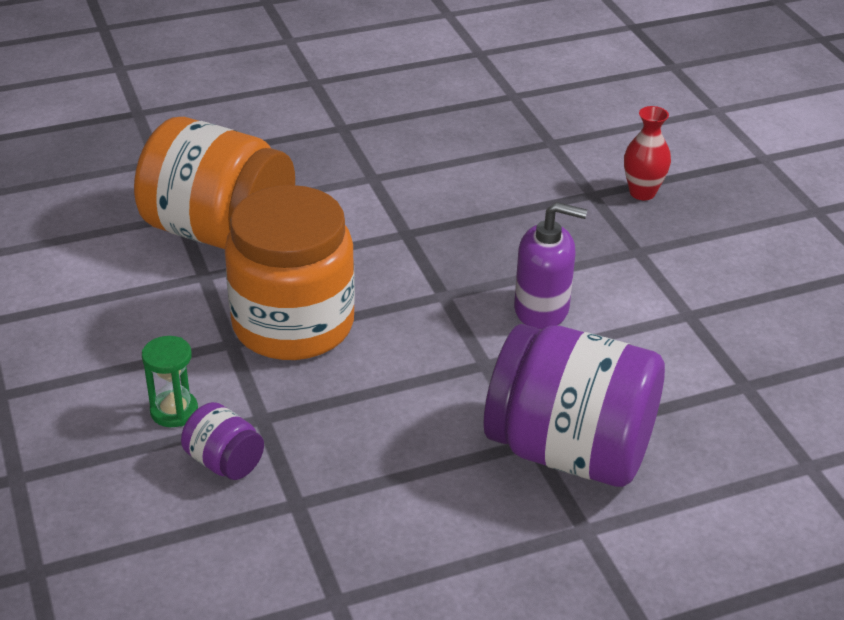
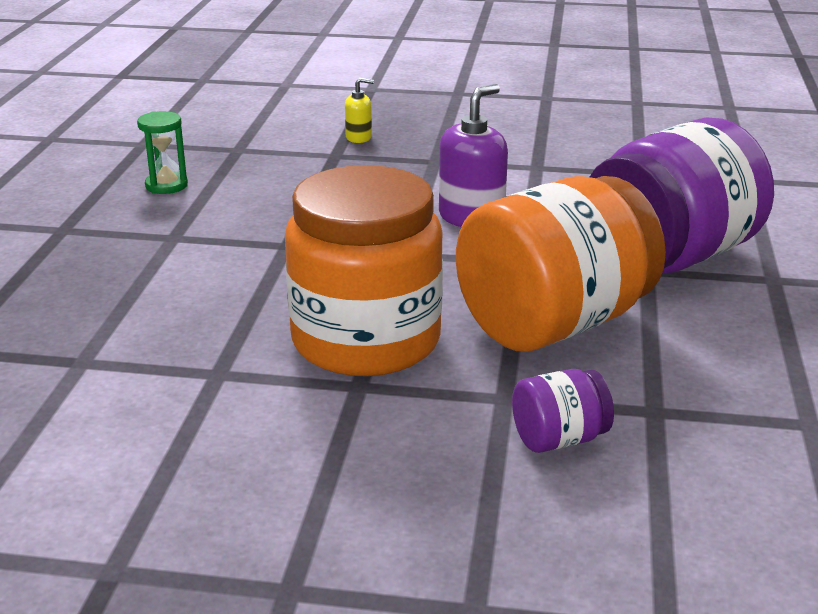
camera: 60 degrees left, 10 degrees down
orange jar [134,117,295,249] -> orange jar moved to [456,176,666,351]
green hourglass [142,336,198,427] -> green hourglass moved to [137,111,188,194]
red vase [624,106,671,201] -> yellow soap dispenser [345,78,374,143]

